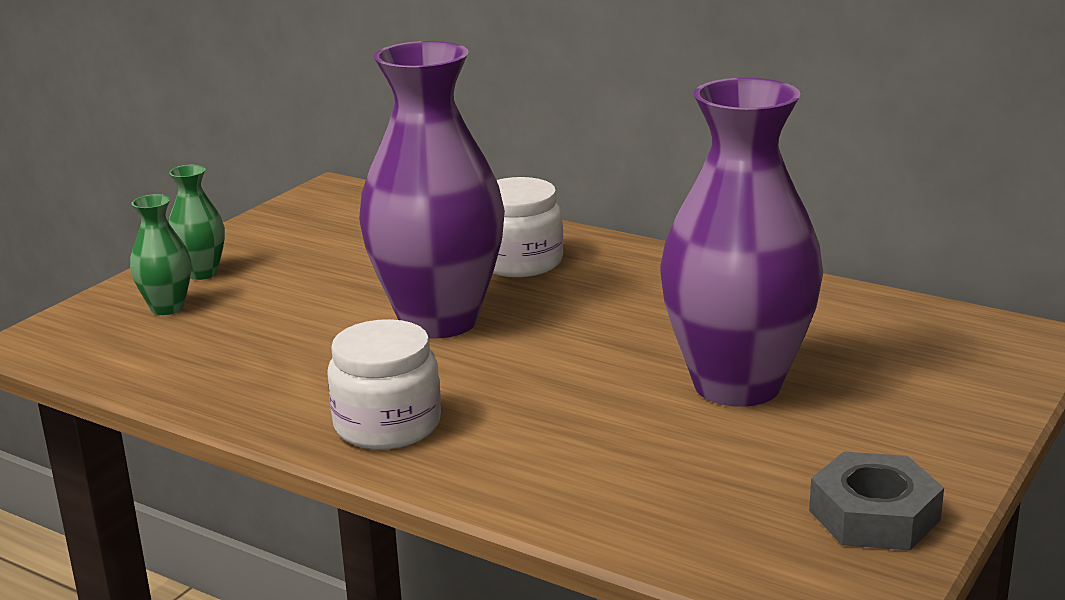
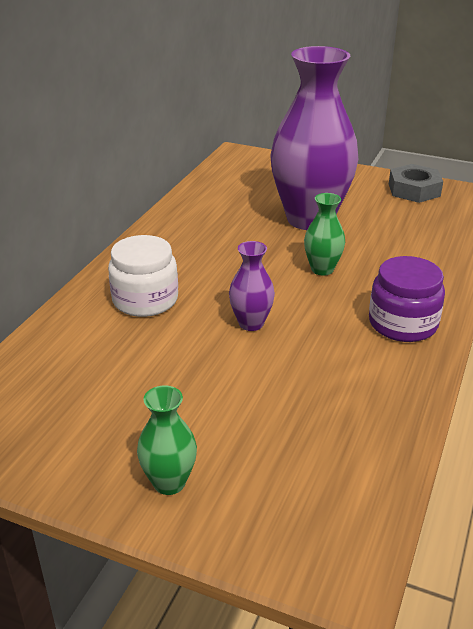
camera: 100 degrees left, 10 degrees up
green vase [130,194,191,315] -> green vase moved to [304,193,345,276]
white jar [327,319,441,450] -> purple jar [369,256,445,342]
purple vase [359,41,505,338] -> purple vase [229,241,275,331], size x0.43

